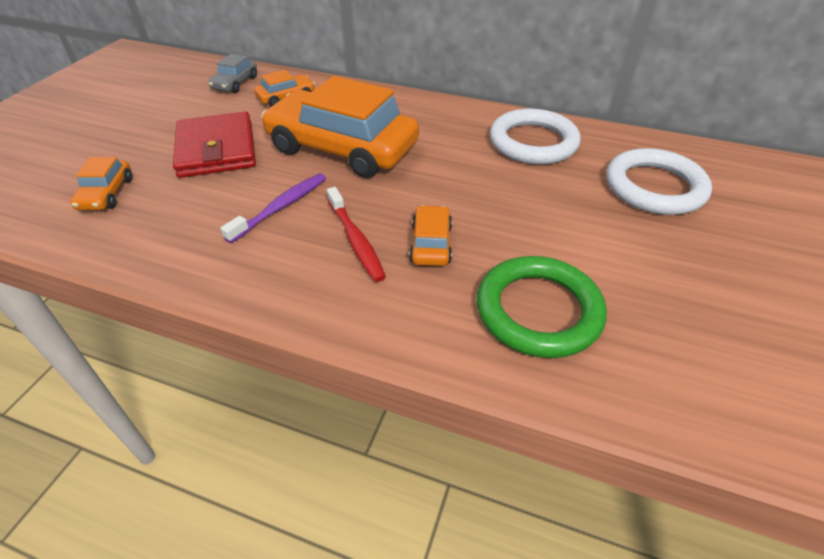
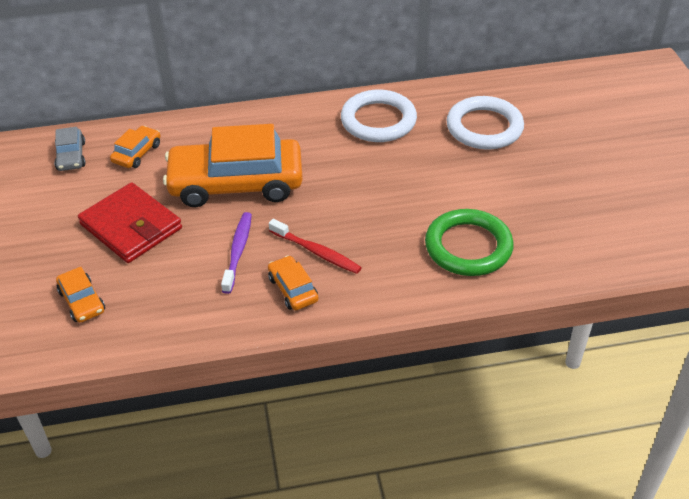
camera: 30 degrees left, 0 degrees up
orange car [409,205,452,266] -> orange car moved to [268,255,319,310]

